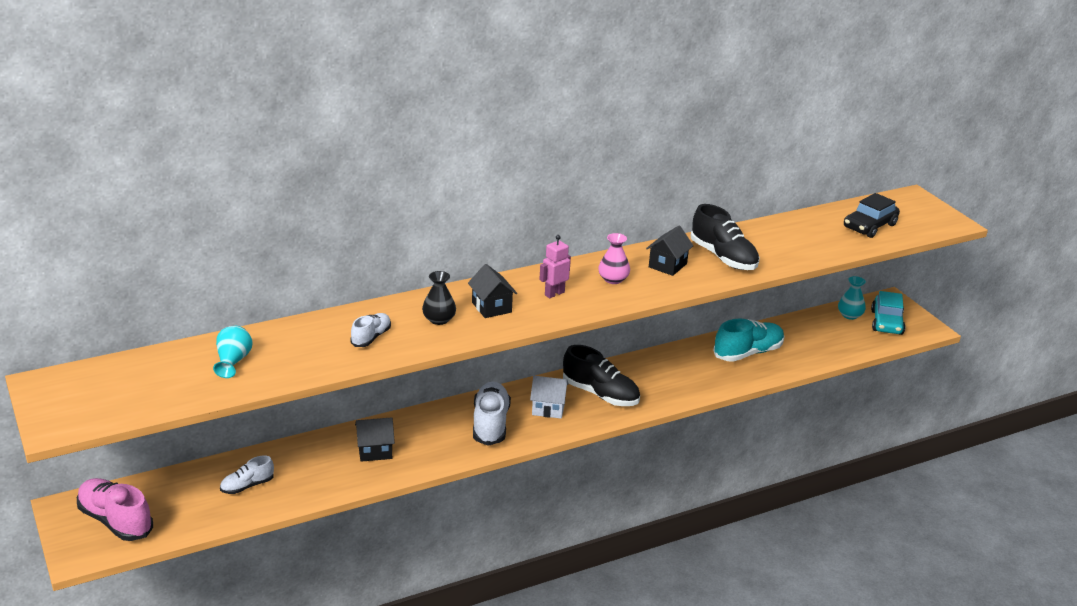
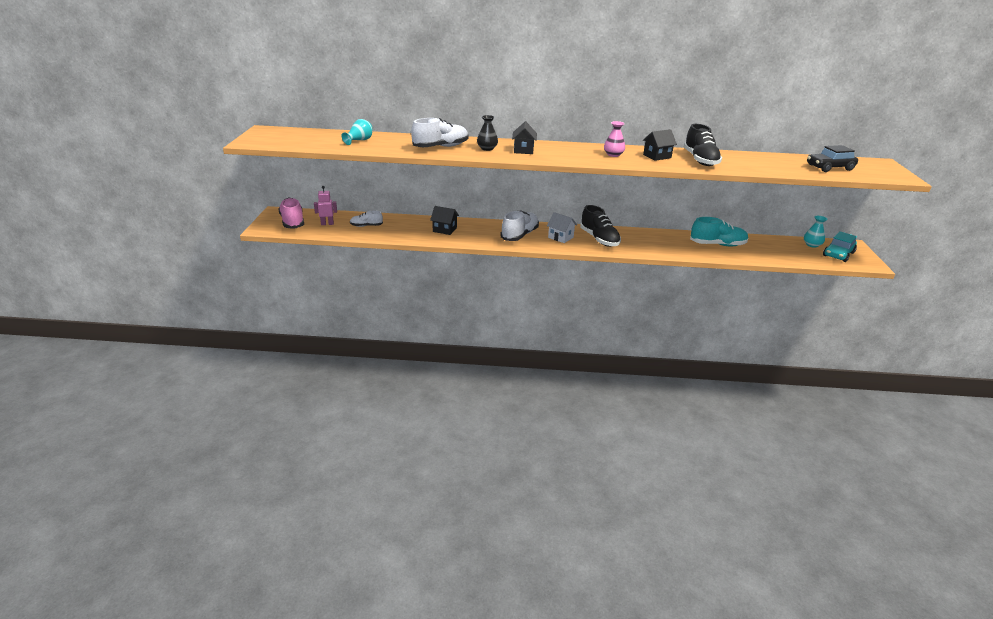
camera: 30 degrees right, 0 degrees up
white shoe [350,313,391,347] -> white shoe [411,118,469,147], size x1.75
pink robot [539,235,571,298] -> pink robot moved to [314,186,337,225]

